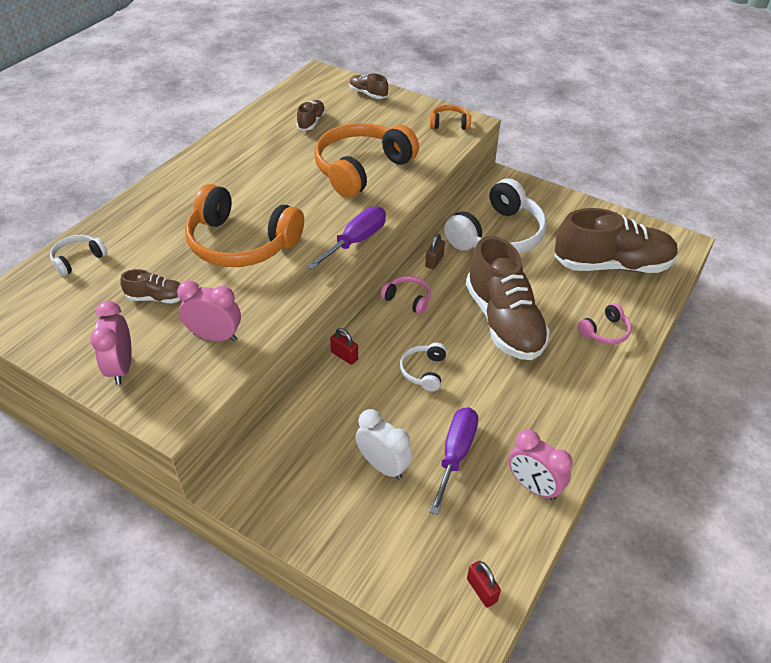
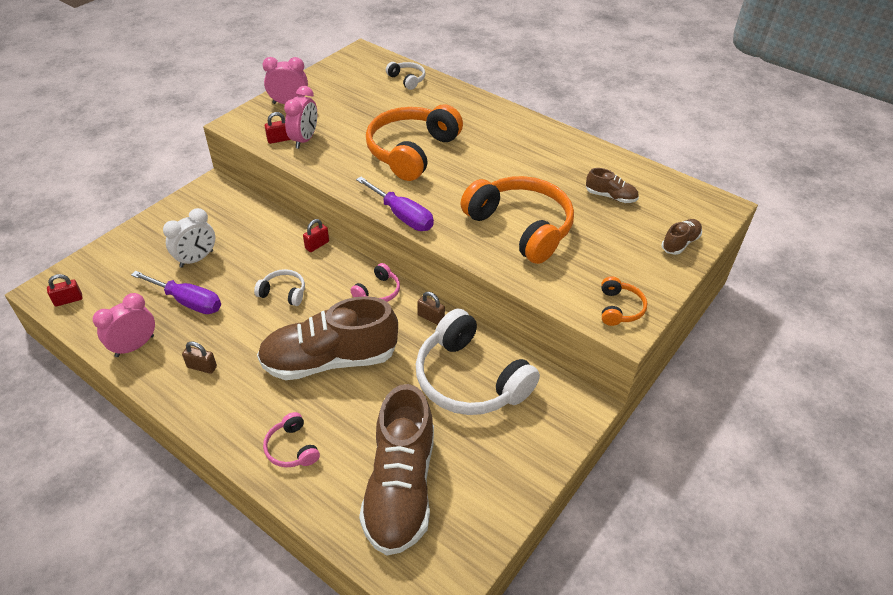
camera: 95 degrees right, 0 degrees up
brown shoe [120,269,181,303] -> none
none -> brown padlock [182,341,217,374]
none -> red padlock [265,112,291,144]

